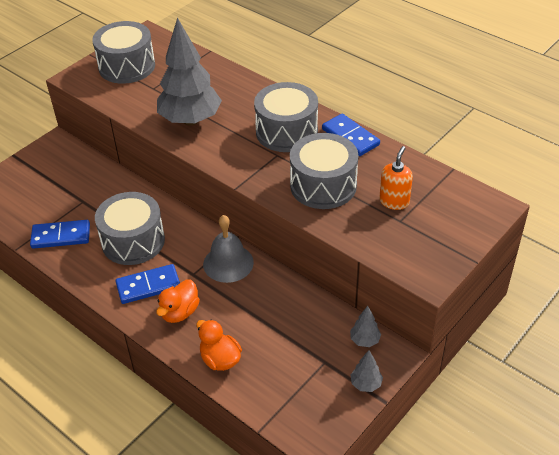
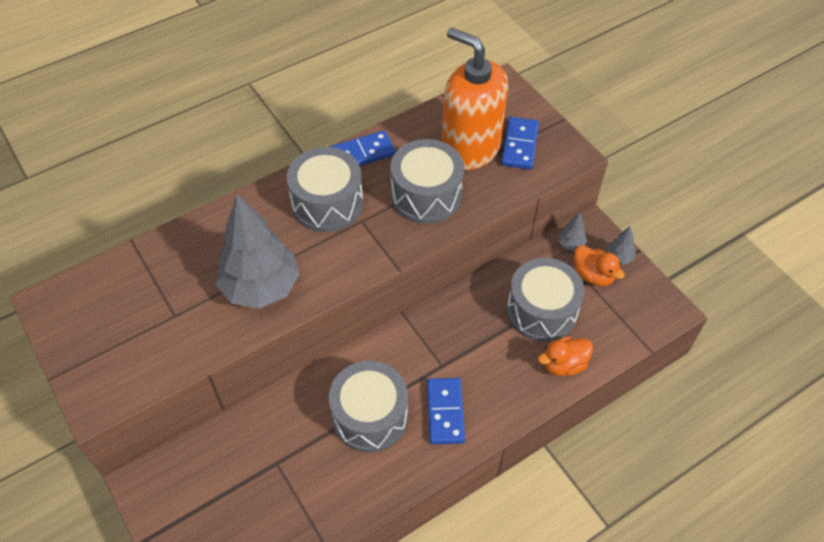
camera: 75 degrees left, 10 degrees up
blue domino [30,220,90,249] -> blue domino moved to [501,117,539,169]
grey drum [92,21,155,84] -> grey drum moved to [507,258,584,342]
orange duck [156,280,200,323] -> orange duck moved to [574,245,625,286]
grey bell [203,215,254,283] -> none
orange soap dispenser [379,146,413,210] -> orange soap dispenser [442,27,508,170], size x2.20

